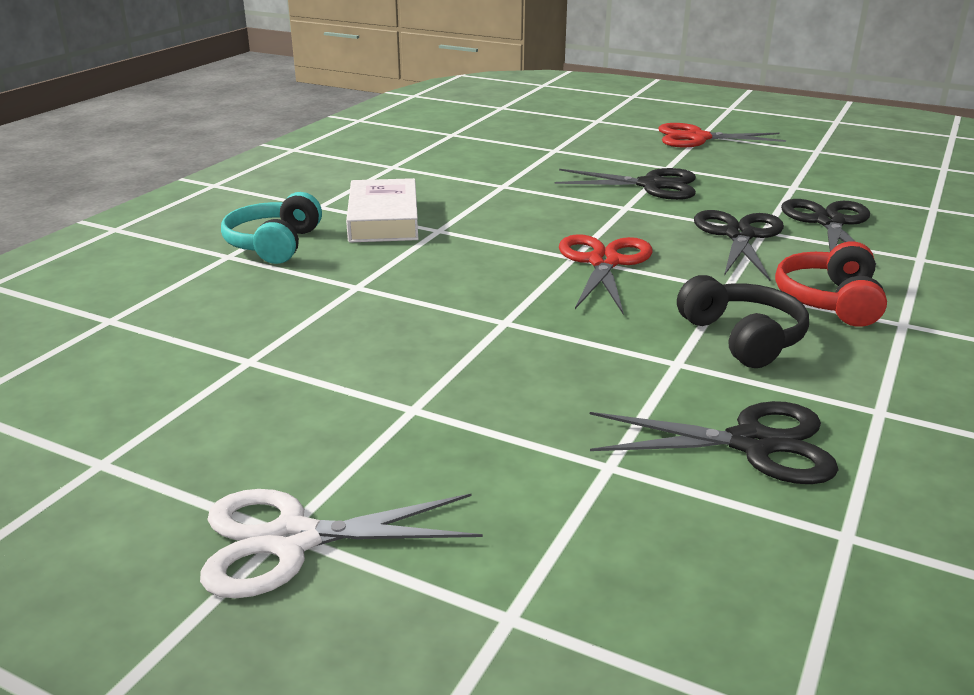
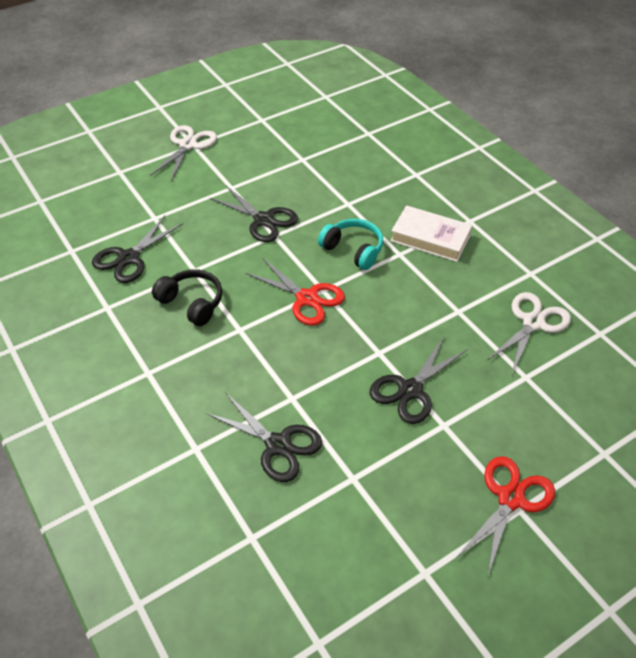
camera: 120 degrees right, 20 degrees up
turquoise headphones [221,192,322,264] -> turquoise headphones moved to [318,219,383,270]
black headphones [677,275,809,368] -> black headphones turned 150 degrees counterclockwise [152,269,222,326]
black scissors [694,210,784,281] -> black scissors moved to [210,186,298,242]
red headphones [775,241,887,327] -> none
none -> white scissors [486,292,571,374]

